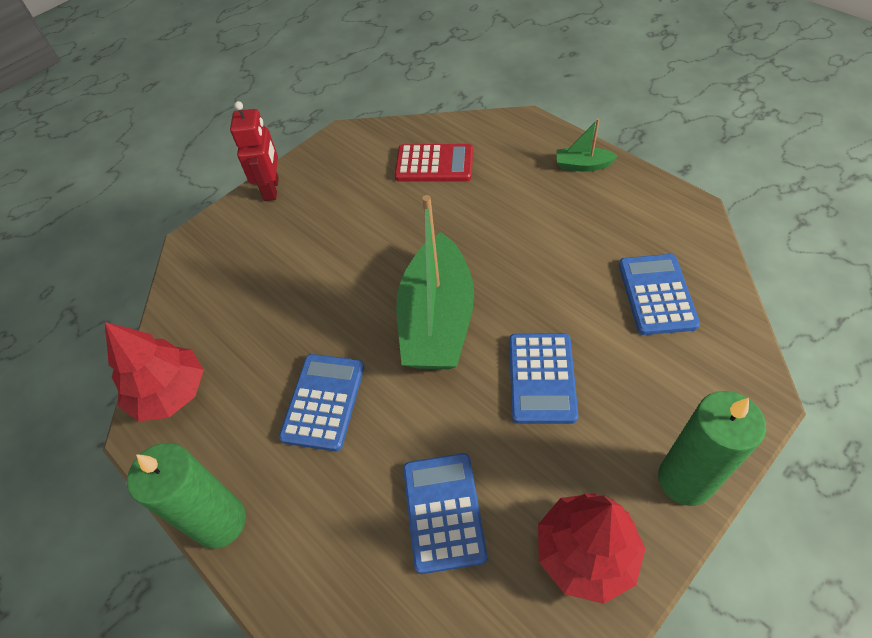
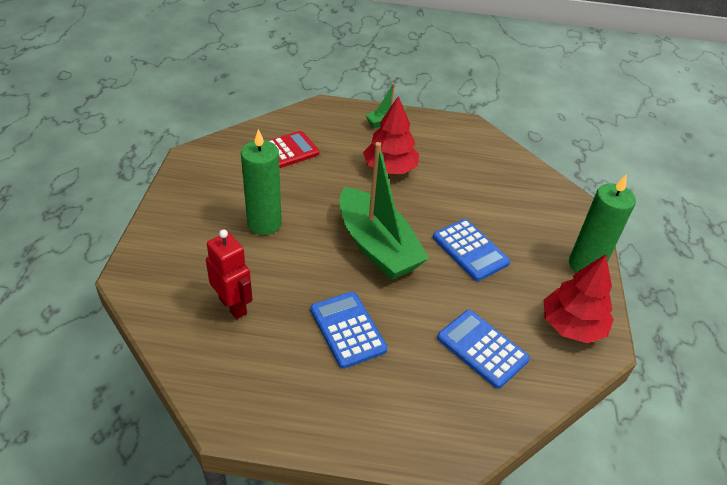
camera: 45 degrees left, 10 degrees down
red tree [105,322,204,422] -> red tree moved to [363,96,419,174]
green candle [127,443,246,549] -> green candle moved to [241,129,282,235]
red robot [230,101,279,201] -> red robot moved to [206,230,253,319]
blue calculator [619,254,700,335] -> none

